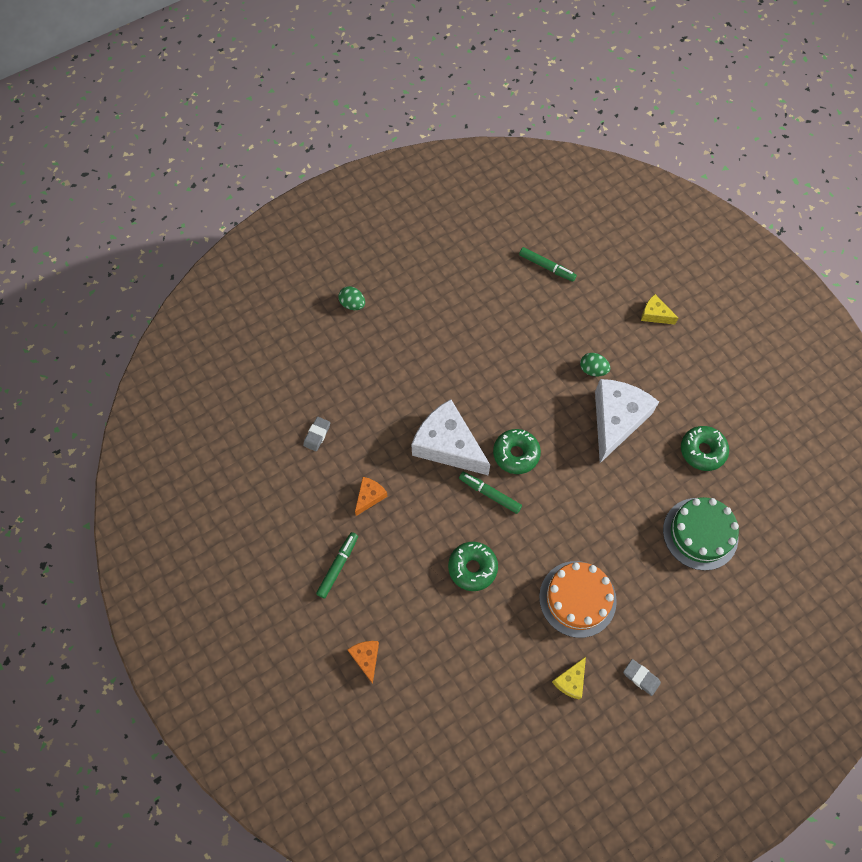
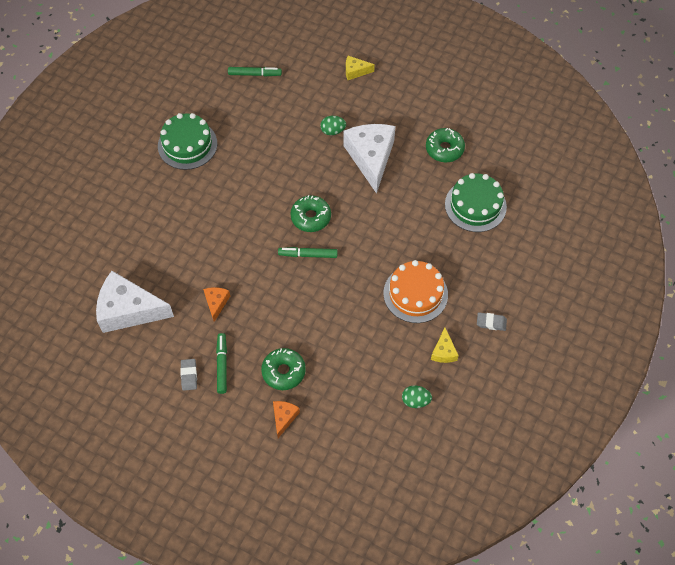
camera: 30 degrees left, 5 degrees down
grey eraser [303,417,330,451] -> grey eraser moved to [180,359,197,391]
green egg [338,286,365,310] -> green egg moved to [402,385,432,408]
orange cheese [348,641,379,684] -> orange cheese turned 60 degrees clockwise [273,401,300,438]
white cheese [411,399,490,476] -> white cheese moved to [96,271,174,333]
green donut [448,542,498,591] -> green donut moved to [261,348,306,390]
none -> green cake [158,113,217,170]

